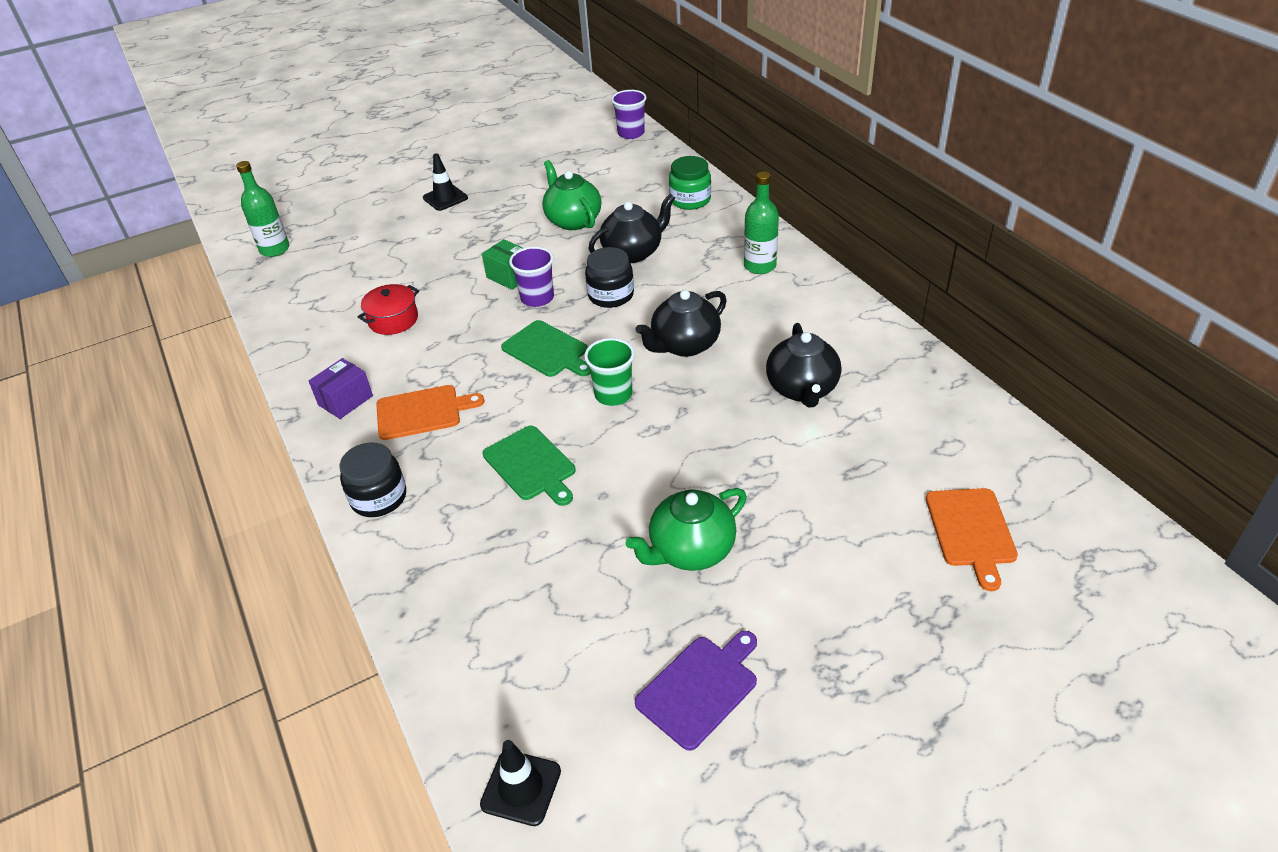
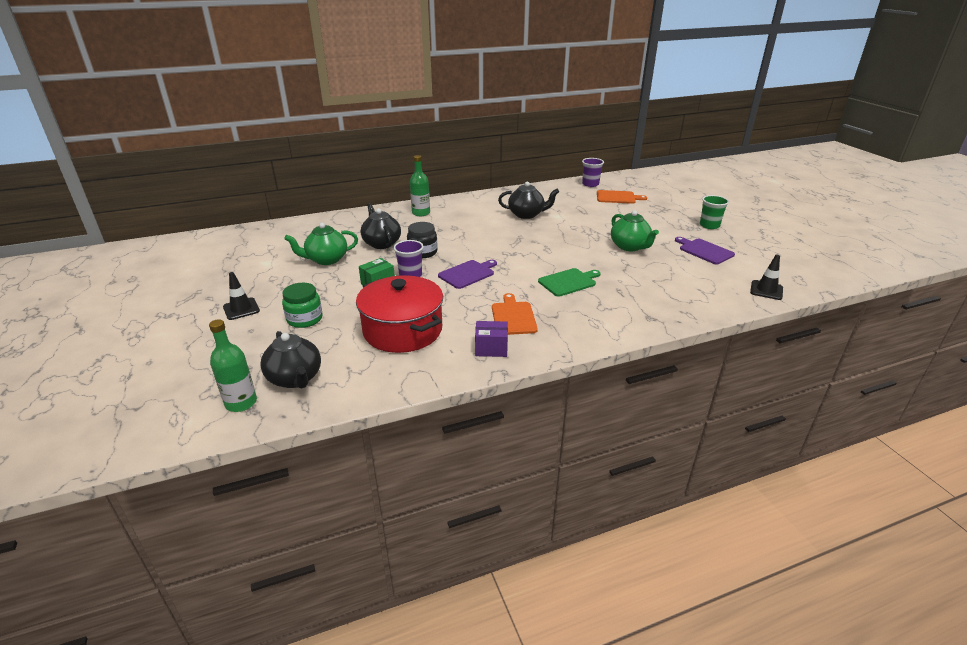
camera: 85 degrees left, 10 degrees down
purple box [309,358,373,419] -> purple box turned 45 degrees counterclockwise [475,321,508,357]
black jar [339,443,406,517] -> none
red pot [358,284,419,335] -> red pot [356,276,443,353], size x2.03
green cutting board [501,320,591,377] -> purple cutting board [438,260,497,289]
green cup [584,338,635,406] -> green cup moved to [700,195,729,229]
purple cup [611,90,647,139] -> purple cup moved to [582,158,604,187]
black teapot [635,290,727,357] -> black teapot moved to [260,331,321,388]
green jar [669,156,711,210] -> green jar moved to [282,283,322,328]

